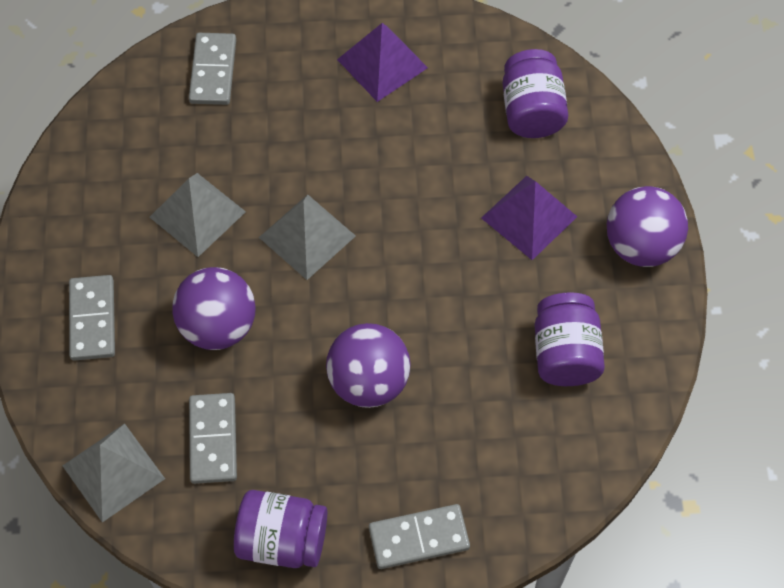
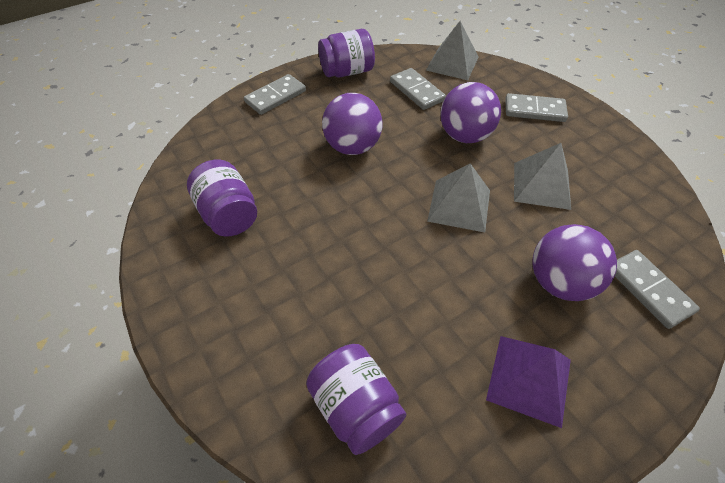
camera: 150 degrees right, 10 degrees down
grey domino [69,275,115,361] -> grey domino turned 45 degrees counterclockwise [505,93,568,122]
purple pyramid [481,176,577,260] -> none
purple ball [607,186,688,267] -> purple ball moved to [532,224,617,301]

